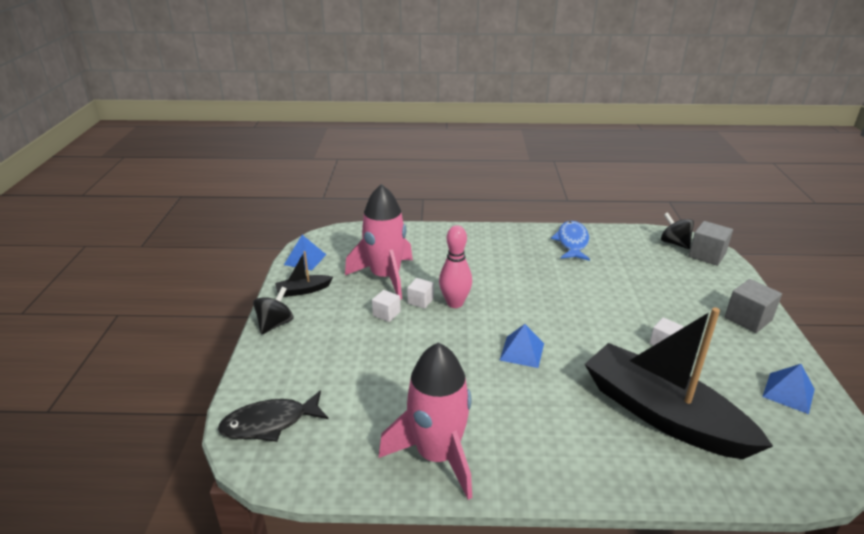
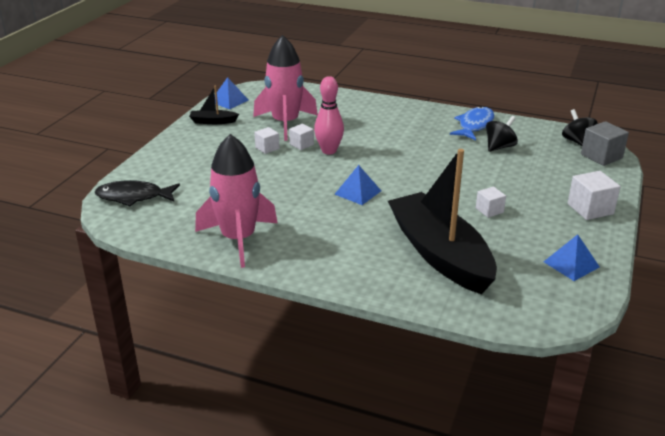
camera: 20 degrees right, 0 degrees up
black spinning top [253,287,293,335] -> black spinning top moved to [486,116,518,152]
grey cube [725,279,782,333] -> white cube [568,171,621,220]

